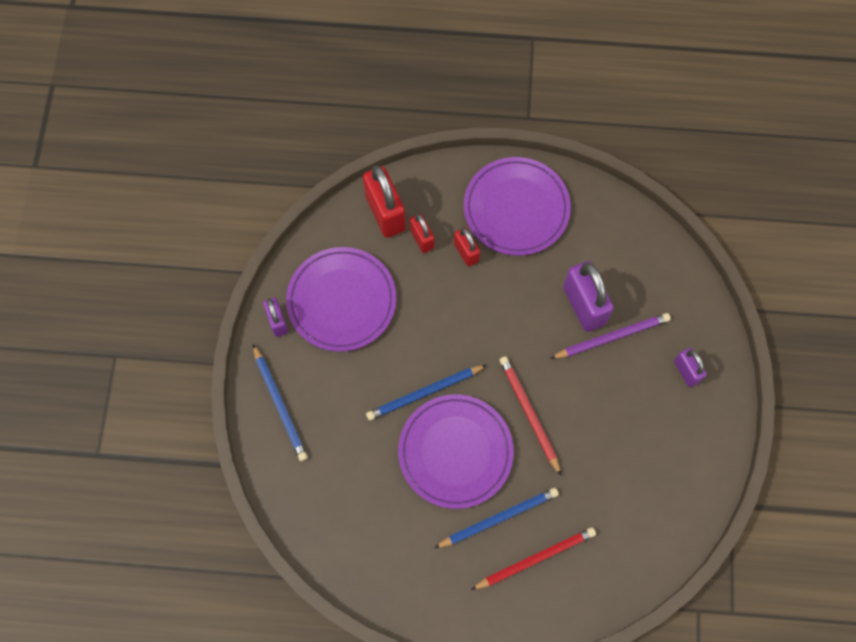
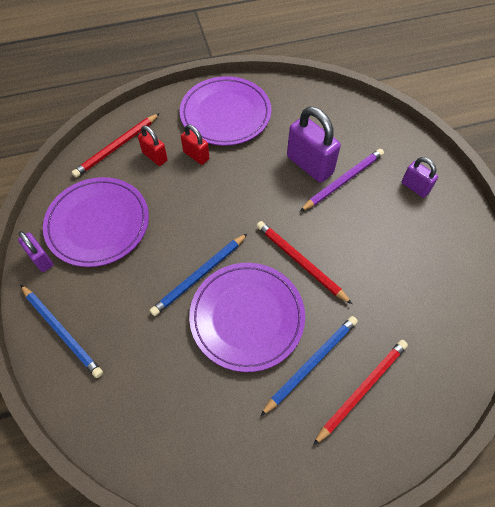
camera: 20 degrees left, 10 degrees down
red padlock [363,165,406,238] -> red pencil [72,113,160,178]

